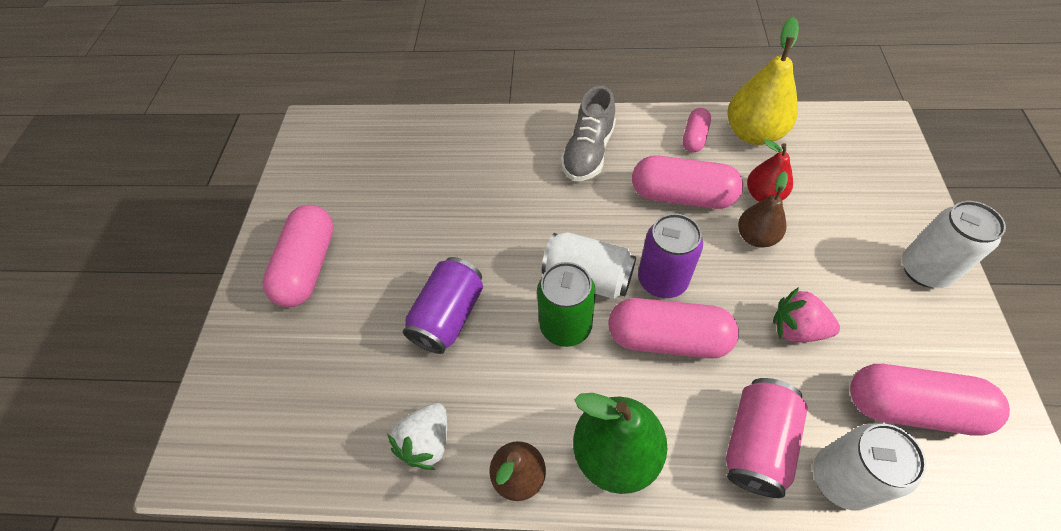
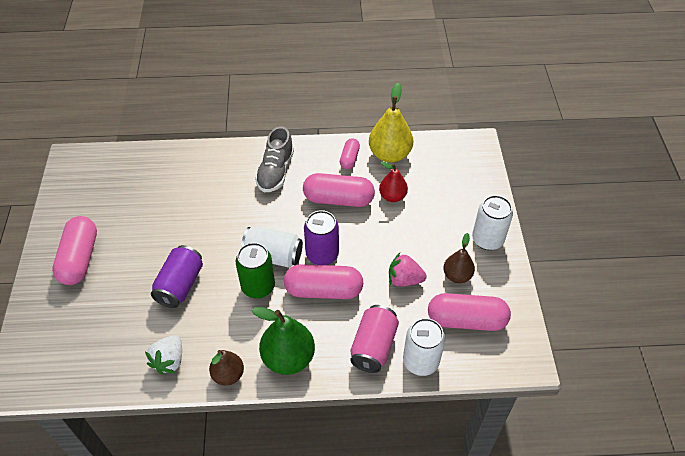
camera: 10 degrees left, 5 degrees down
brown pear [738,171,788,248] -> brown pear moved to [443,233,475,283]

